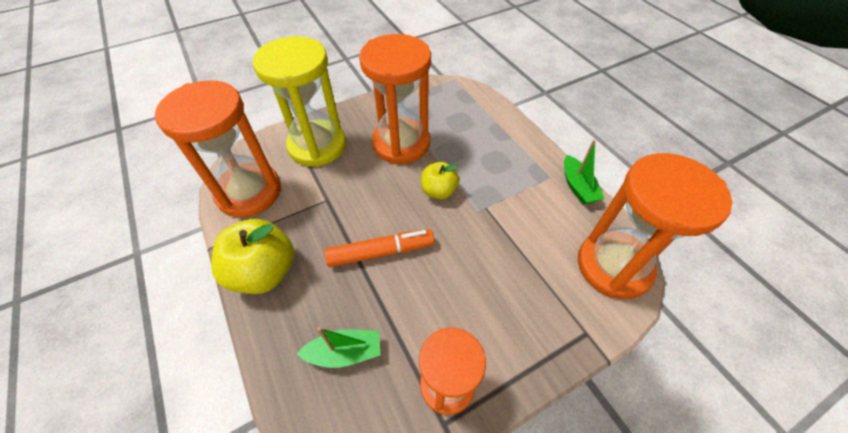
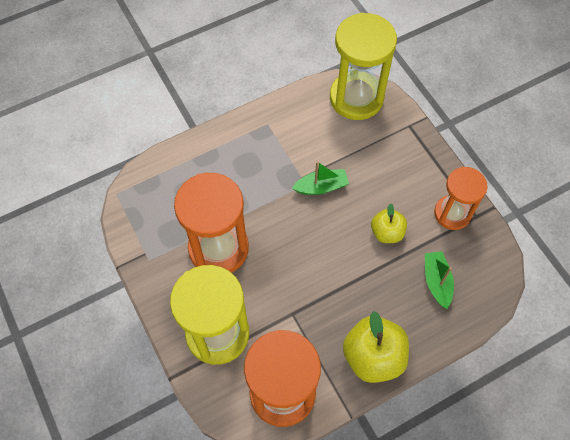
camera: 90 degrees left, 10 degrees up
orange marker [324,229,434,267] -> none
yellow apple [421,162,459,199] -> yellow apple moved to [371,203,407,243]
green boat [564,140,605,205] -> green boat moved to [292,161,349,195]
orange hourglass [578,153,732,299] -> yellow hourglass [330,13,397,120]

